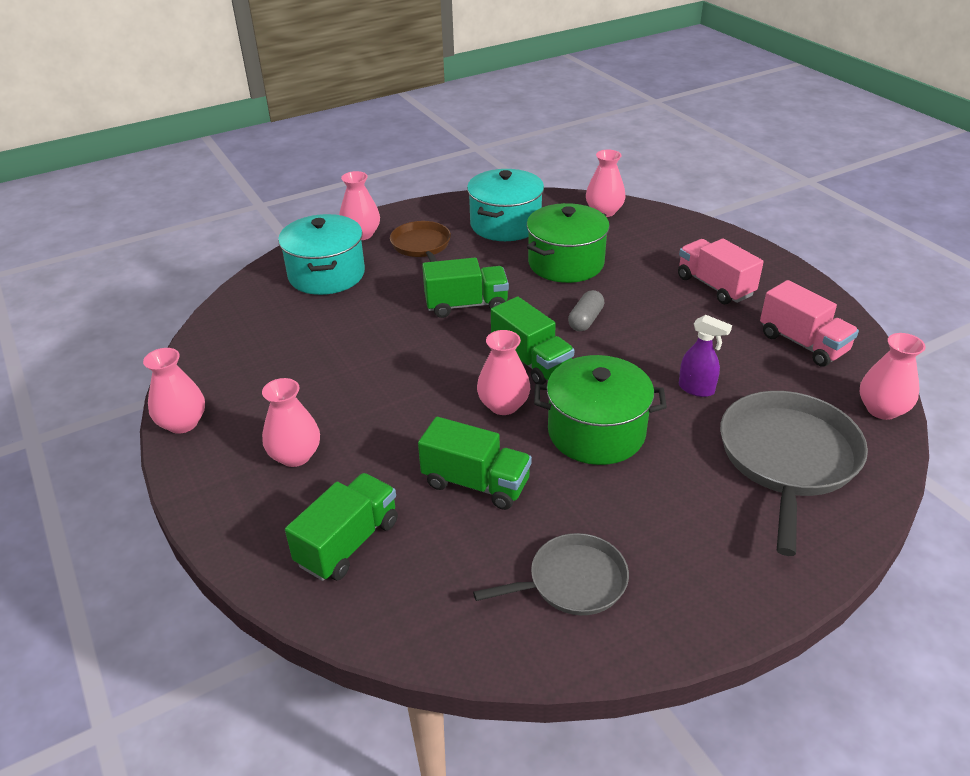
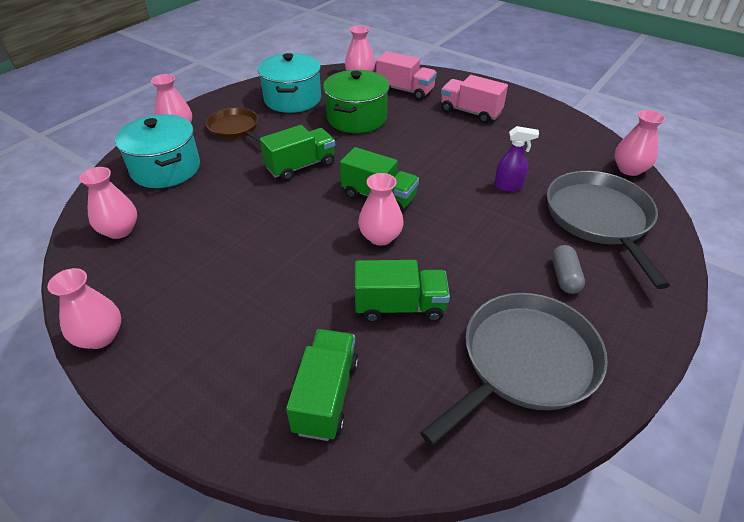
camera: 25 degrees left, 5 degrees up
pink vase [262,378,320,467] -> pink vase moved to [79,167,137,239]
grey pan [473,533,629,615] -> grey pan [420,293,608,446], size x1.67
green pot [534,355,667,465] -> none
grey capsule [568,290,604,331] -> grey capsule moved to [552,245,585,294]
pink truck [760,280,859,367] -> pink truck moved to [376,51,437,100]

